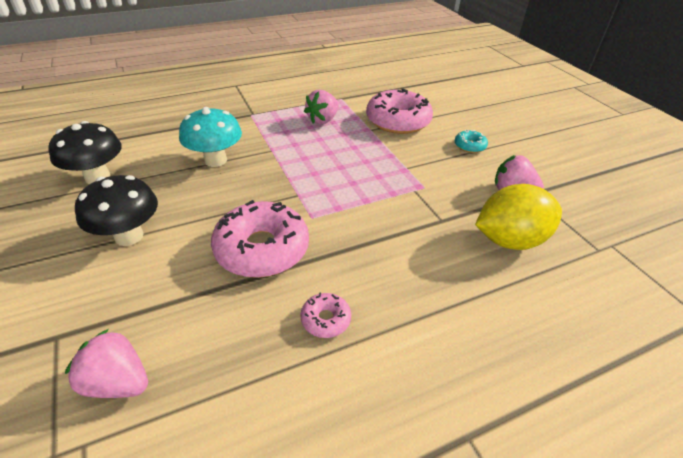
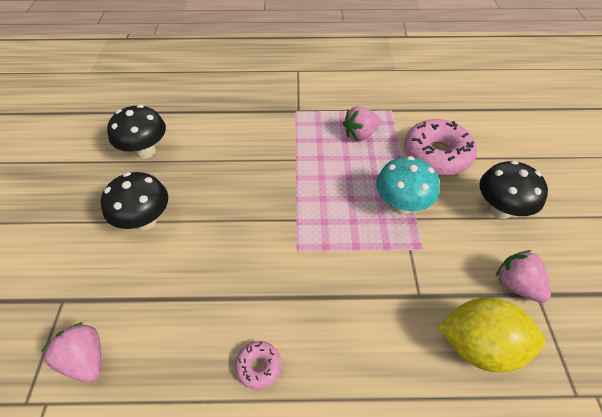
camera: 25 degrees right, 10 degrees up
turquoise mushroom [179,107,242,167] -> turquoise mushroom moved to [376,156,440,214]
pink donut [211,200,309,278] -> none
turquoise donut [454,130,488,153] -> black mushroom [480,160,548,219]

